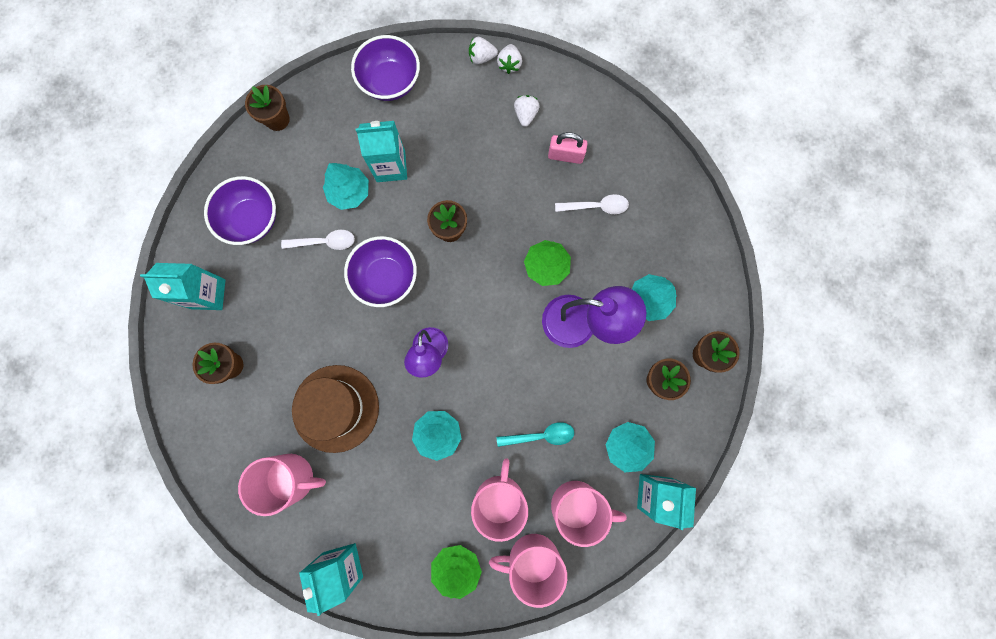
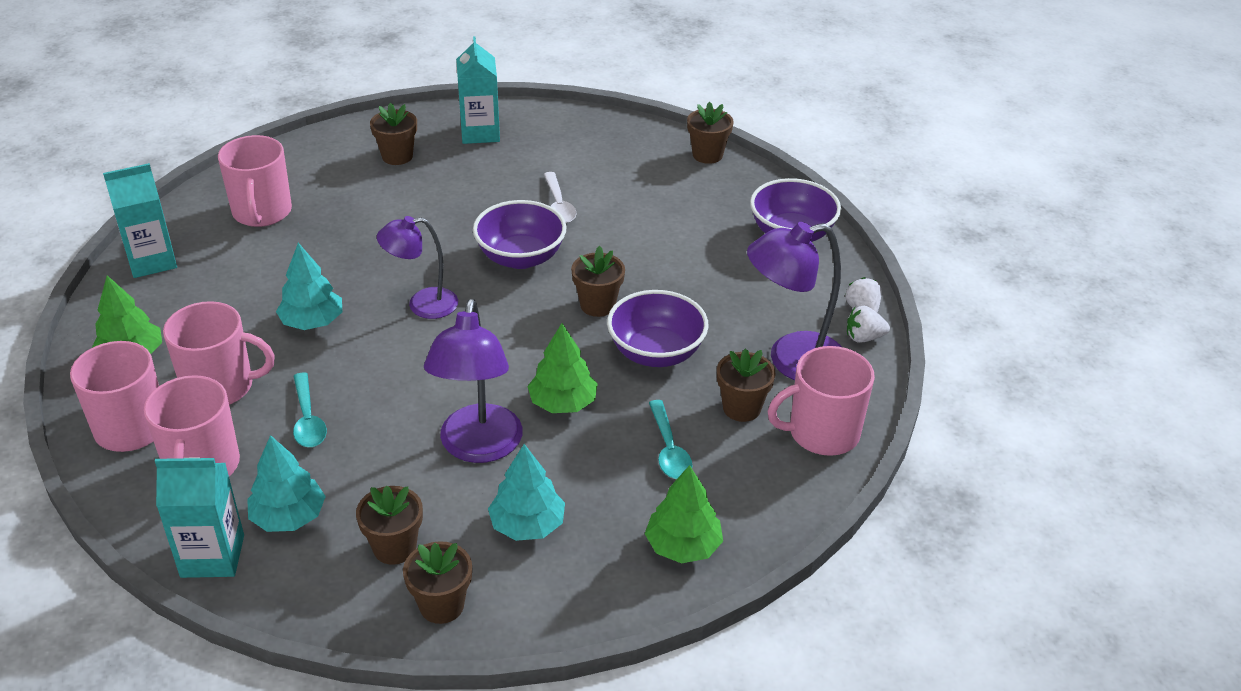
camera: 80 degrees right, 40 degrees down
purple bowl [204,176,276,245] -> purple bowl moved to [607,290,708,367]
brown hat [292,365,379,453] -> none
turquoise tree [323,163,369,210] -> none
turquoise carton [356,121,407,182] -> none
white strawberry [514,95,540,127] -> purple lamp [747,222,842,380]
pink padlock [548,132,587,164] -> brown flower pot [717,349,776,422]
white spoon [555,194,629,214] -> turquoise spoon [649,400,693,479]
none -> green tree [645,465,723,563]
none -> pink mug [768,346,875,456]

